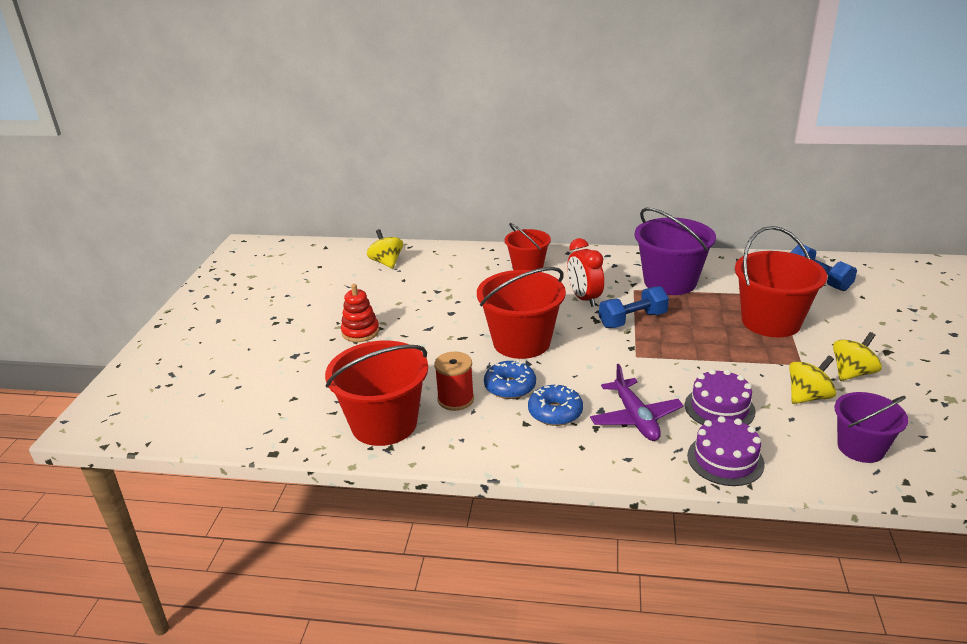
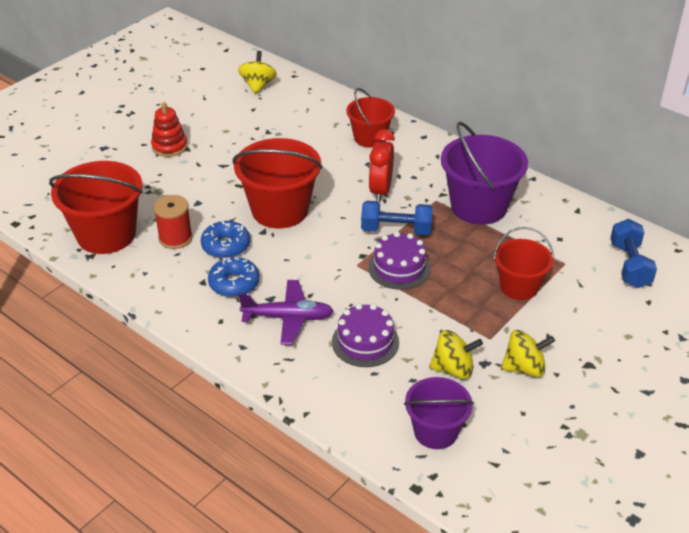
camera: 30 degrees right, 10 degrees up
purple plane [590,364,684,441] -> purple plane turned 105 degrees counterclockwise [238,280,334,345]
purple cake [687,416,765,486] -> purple cake moved to [368,232,431,290]
red bucket [735,226,827,337] -> red bucket [494,227,554,300], size x0.62

